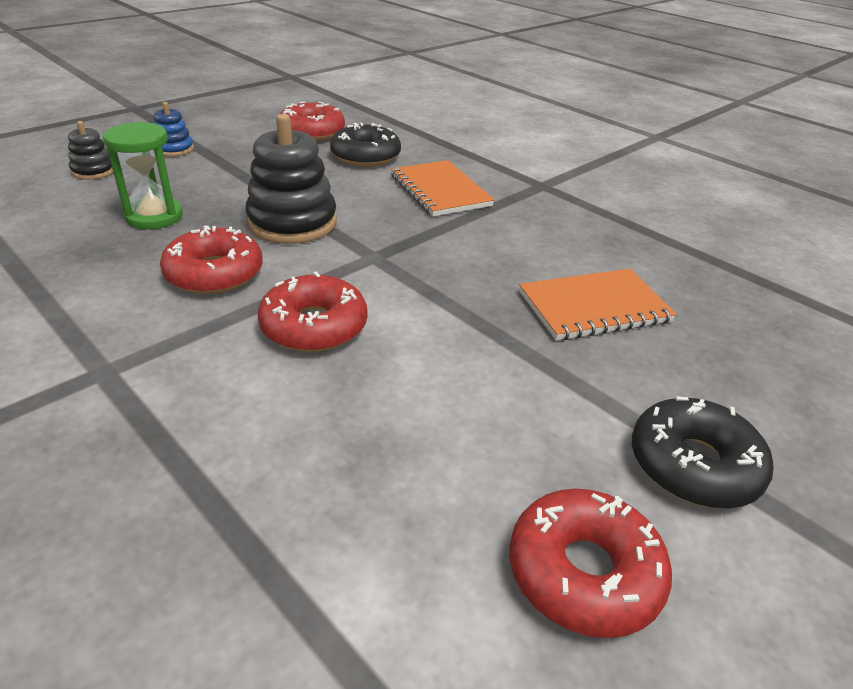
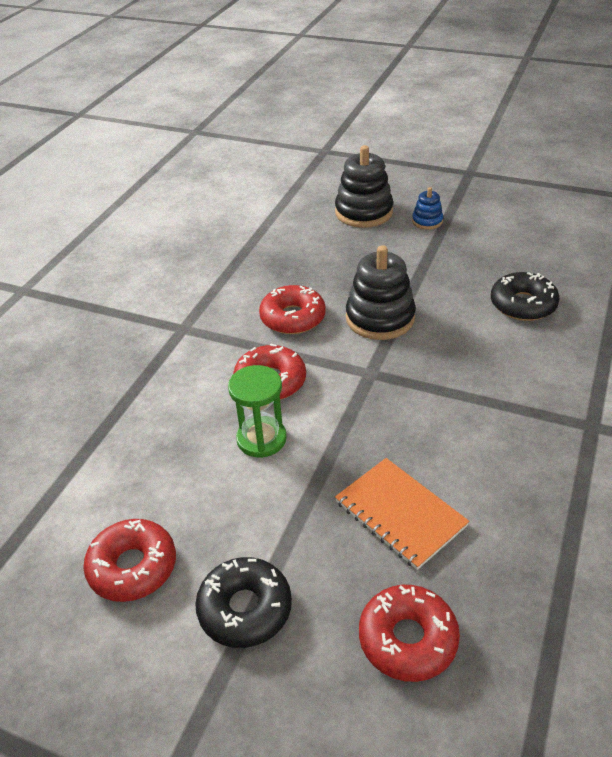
camera: 70 degrees right, 5 degrees up
black stacking toy [68,121,114,180] -> black stacking toy [335,145,393,228], size x1.93
green hourglass [103,122,183,229] -> green hourglass moved to [228,365,287,458]
red donut [280,101,345,141] -> red donut moved to [359,585,460,682]
orange notebook [391,160,494,216] -> none

